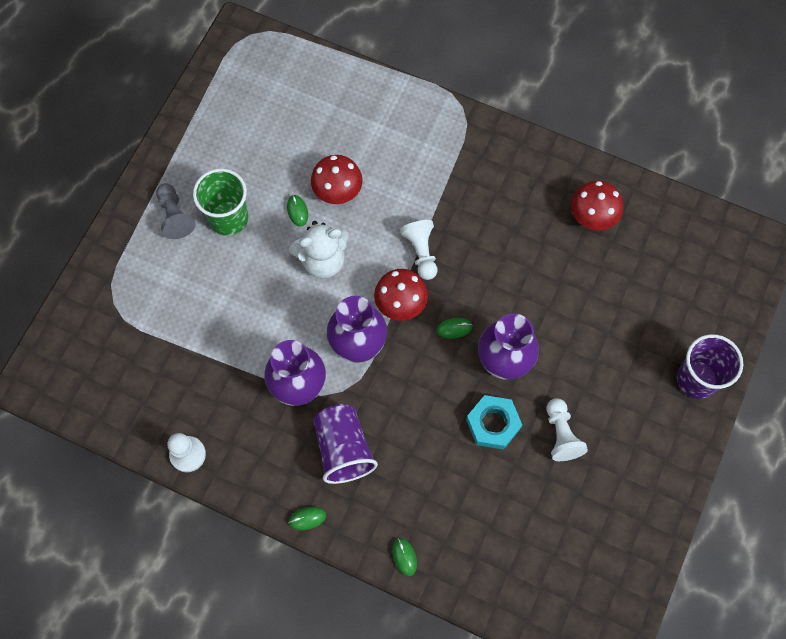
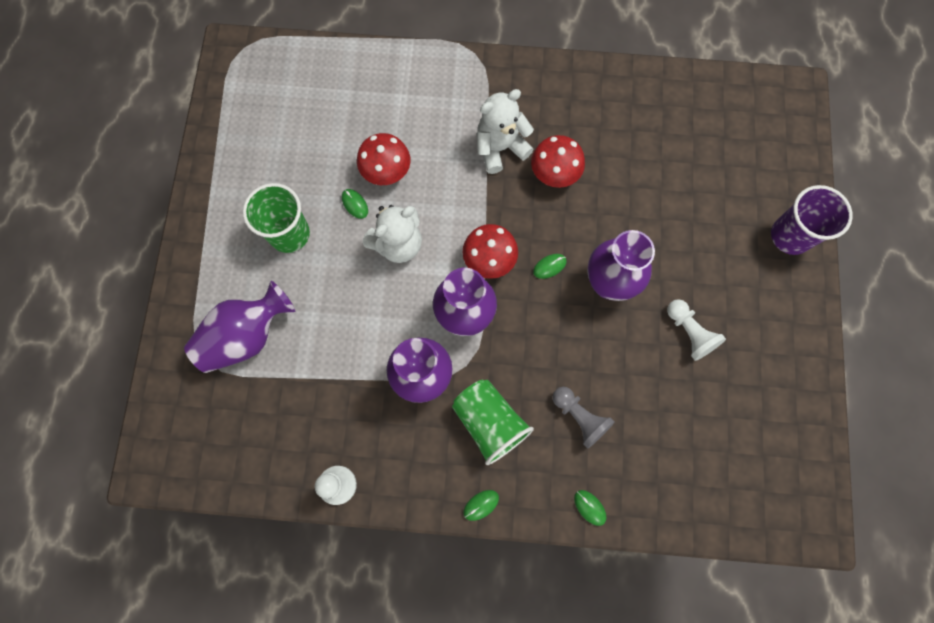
camera: 20 degrees left, 5 degrees up
grey pawn [156,183,195,239] -> grey pawn moved to [553,387,614,448]
purple cup [313,404,378,484] -> green cup [452,380,534,465]
white pawn [400,220,437,280] -> none
turquoise nut [466,395,522,450] -> none
red mushroom [571,180,623,230] -> red mushroom moved to [531,135,585,188]
none -> purple vase [184,281,295,373]
none -> white teddy bear [477,89,534,174]

